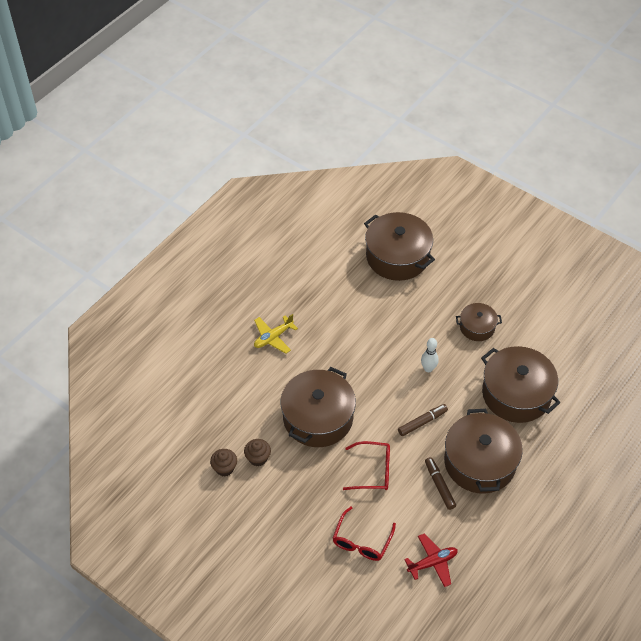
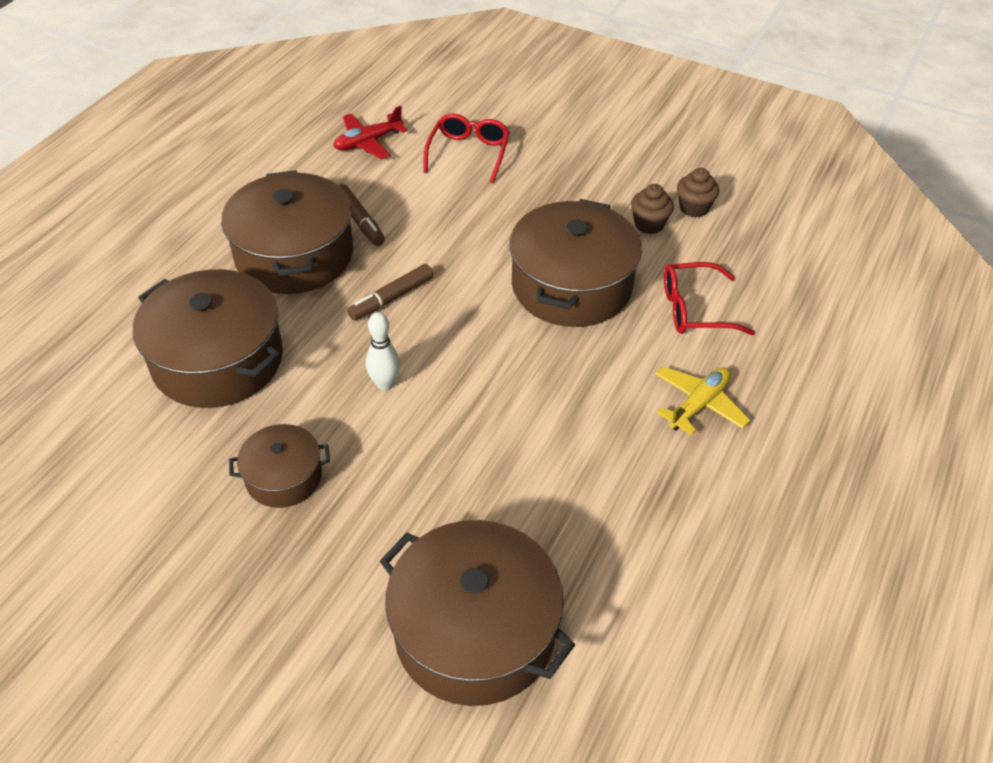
camera: 170 degrees right, 5 degrees down
red glasses [343,441,390,490] -> red glasses moved to [664,262,755,335]

